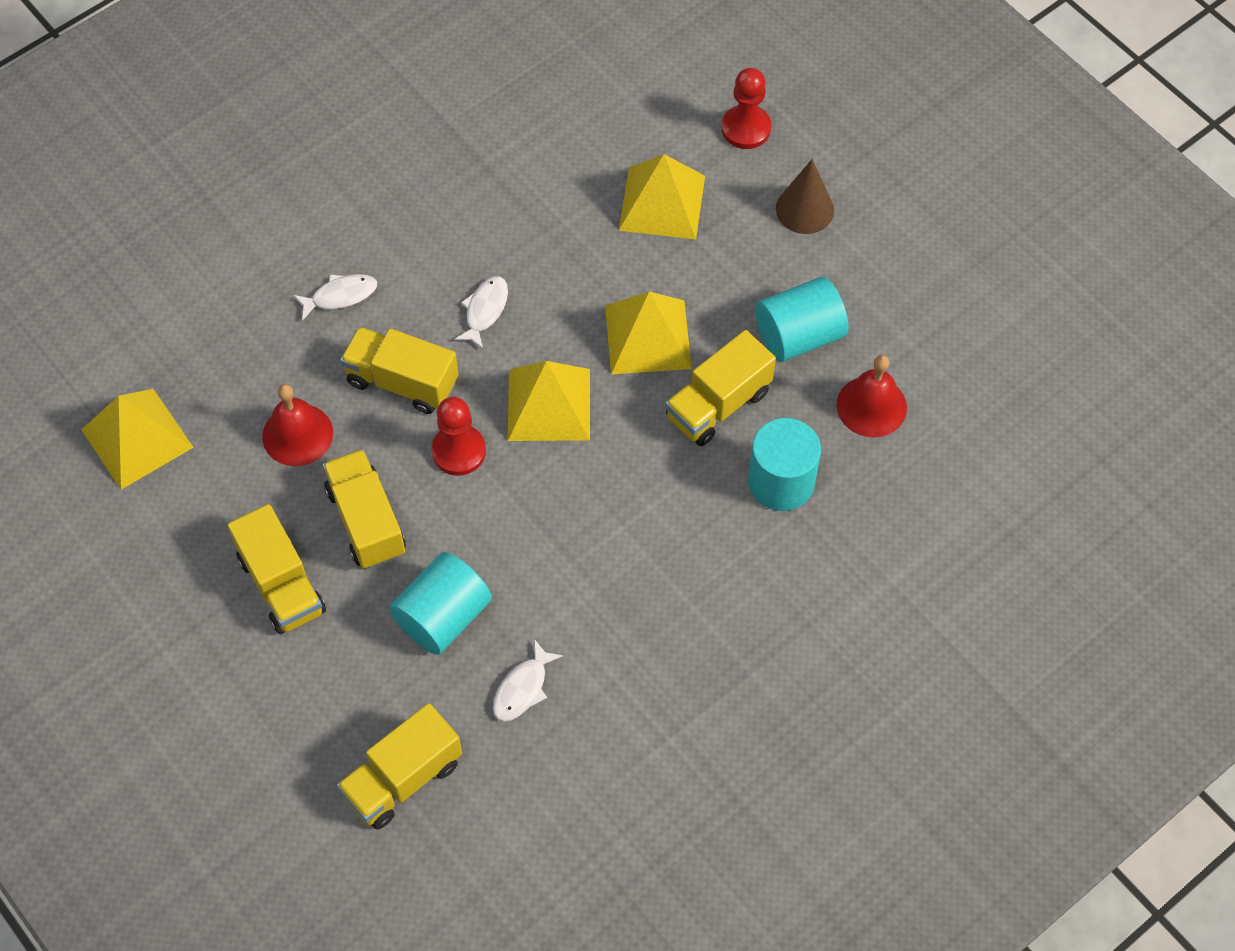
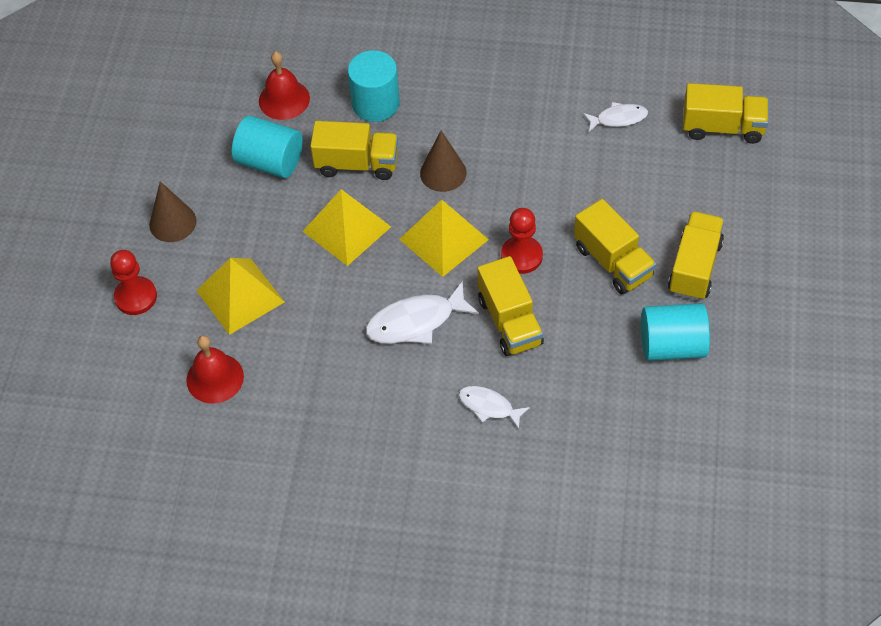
camera: 130 degrees left, 5 degrees down
yellow pyramid [82,389,194,490] -> none
red bell [263,384,333,466] -> red bell moved to [186,335,244,404]
yellow truck [322,449,406,569] -> yellow truck turned 60 degrees counterclockwise [574,199,656,294]
turquoise cylinder [389,552,492,655] -> turquoise cylinder moved to [641,303,710,361]
white fish [454,276,508,349] -> white fish [366,281,479,344], size x1.63
none -> brown cone [420,130,466,192]

